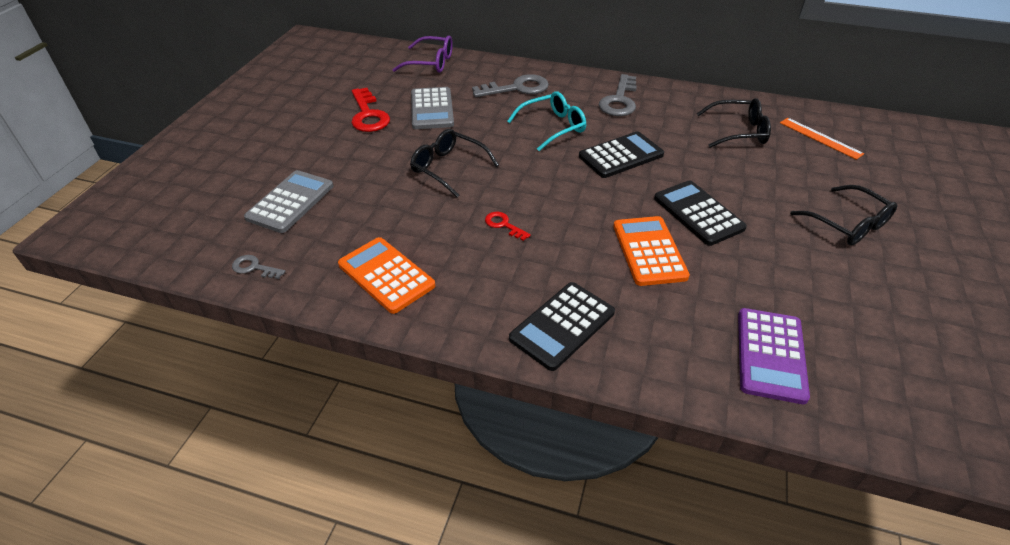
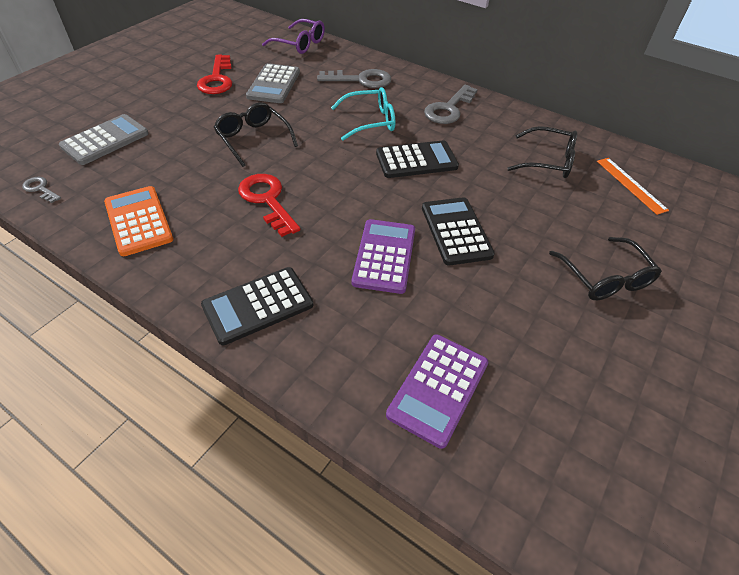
camera: 15 degrees right, 5 degrees up
red key [485,212,531,241] -> red key [238,174,301,237], size x1.92
orange calculator [613,216,690,286] -> purple calculator [352,219,415,294]

